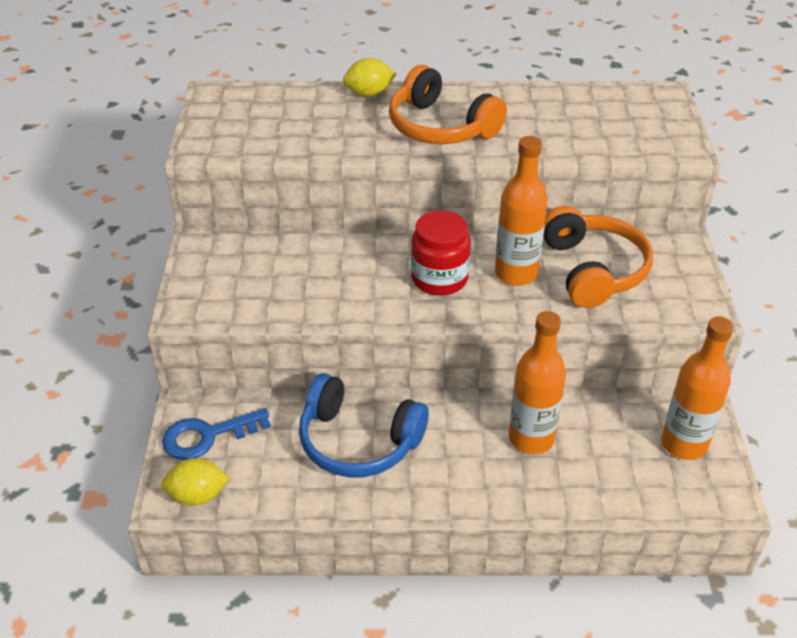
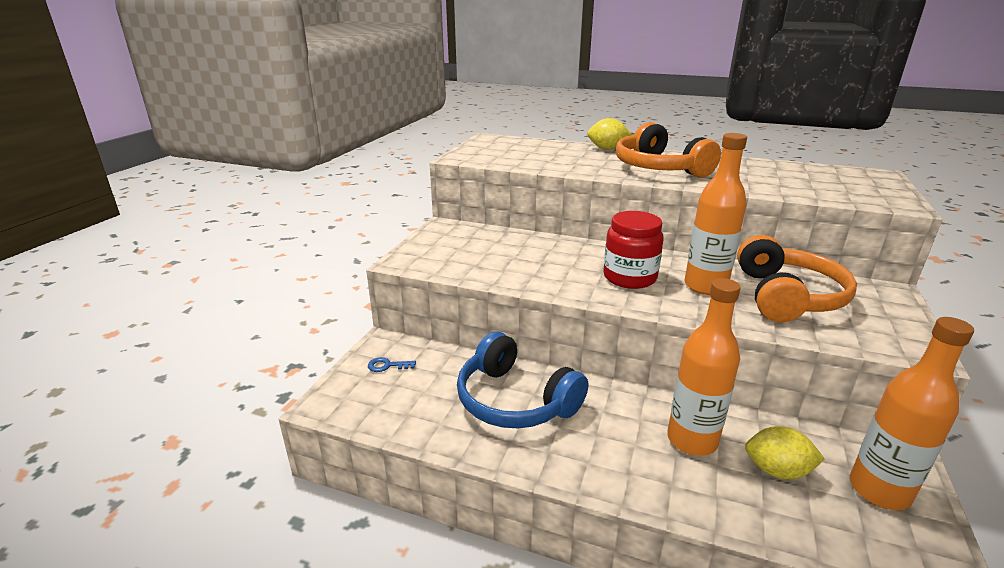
camera: 20 degrees right, 15 degrees down
yellow lemon [161,458,230,505] -> yellow lemon moved to [745,426,825,480]
blue key [162,408,271,460] -> blue key [368,357,416,372], size x0.48

